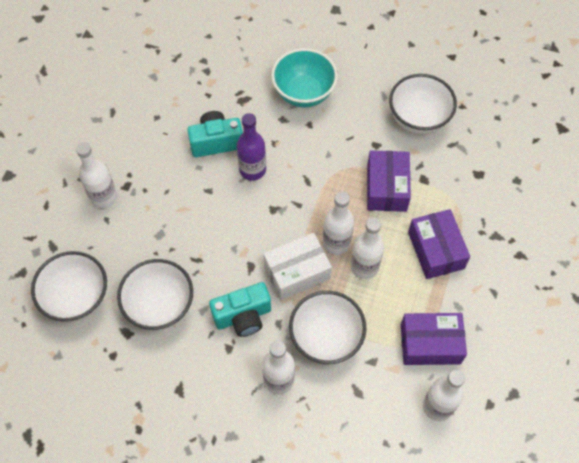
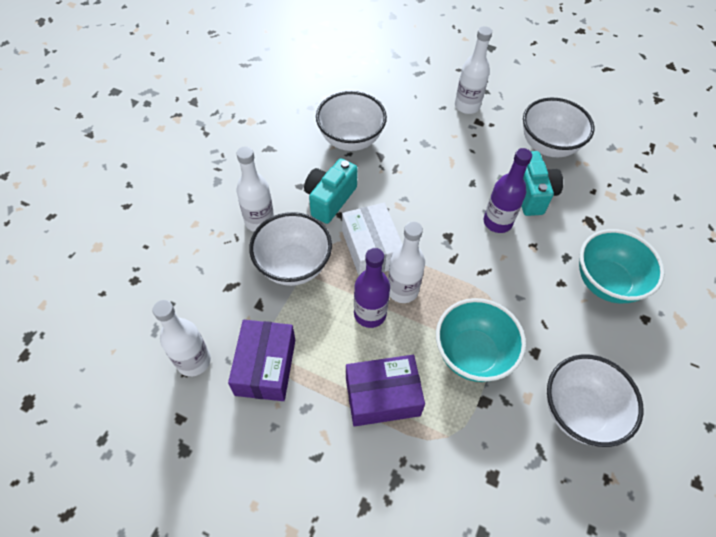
camera: 95 degrees right, 5 degrees down
white bowl [31,251,107,322] -> white bowl moved to [523,97,595,157]
turquoise camera [209,282,271,337] -> turquoise camera turned 45 degrees clockwise [304,158,358,224]
white bottle [351,217,384,279] -> purple bottle [354,248,390,328]
purple box [367,150,411,212] -> turquoise bowl [436,298,526,382]

